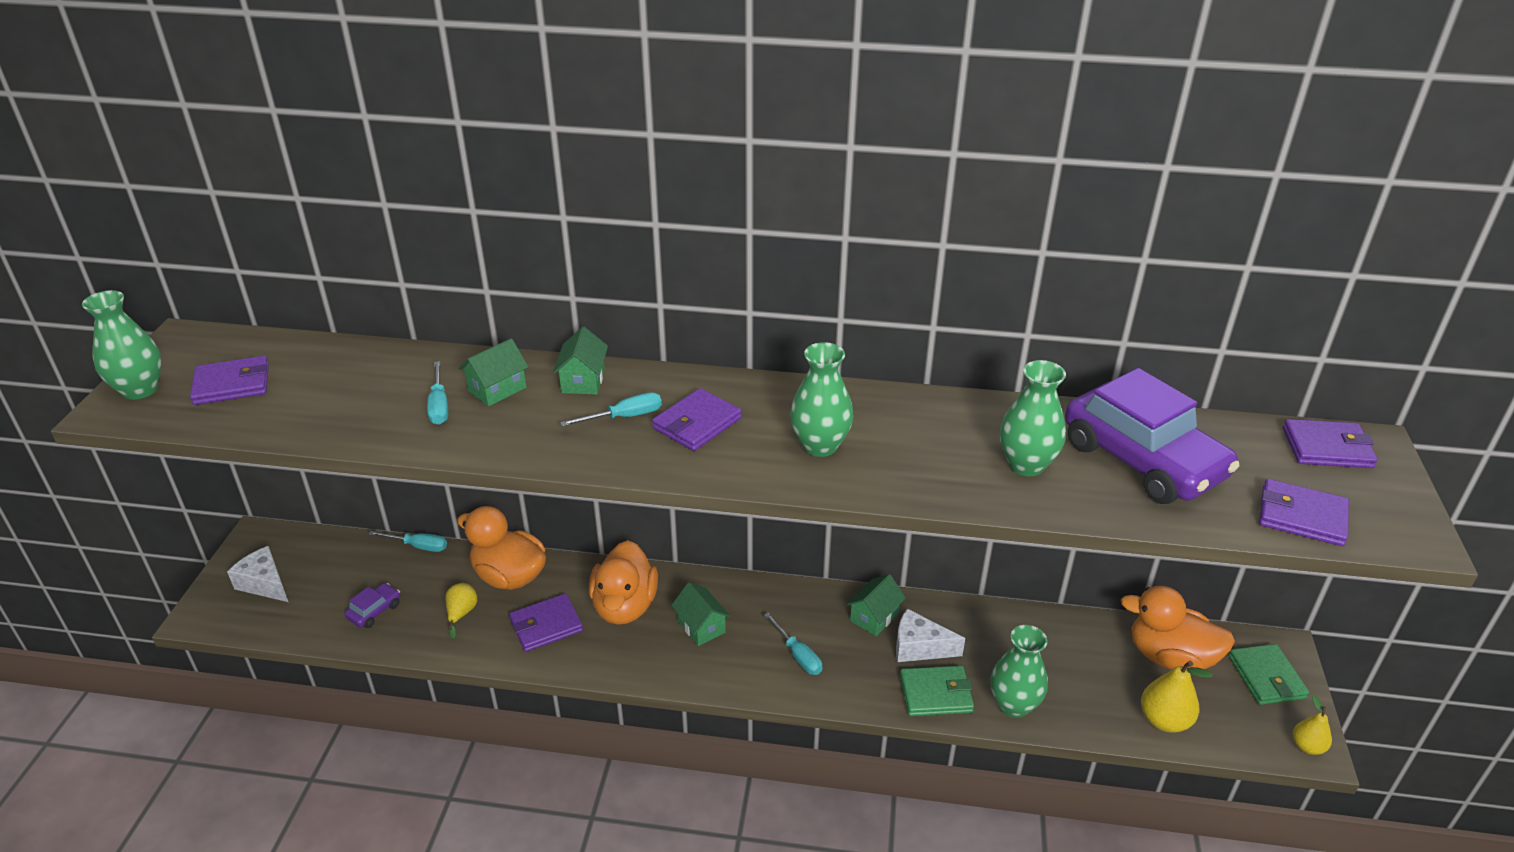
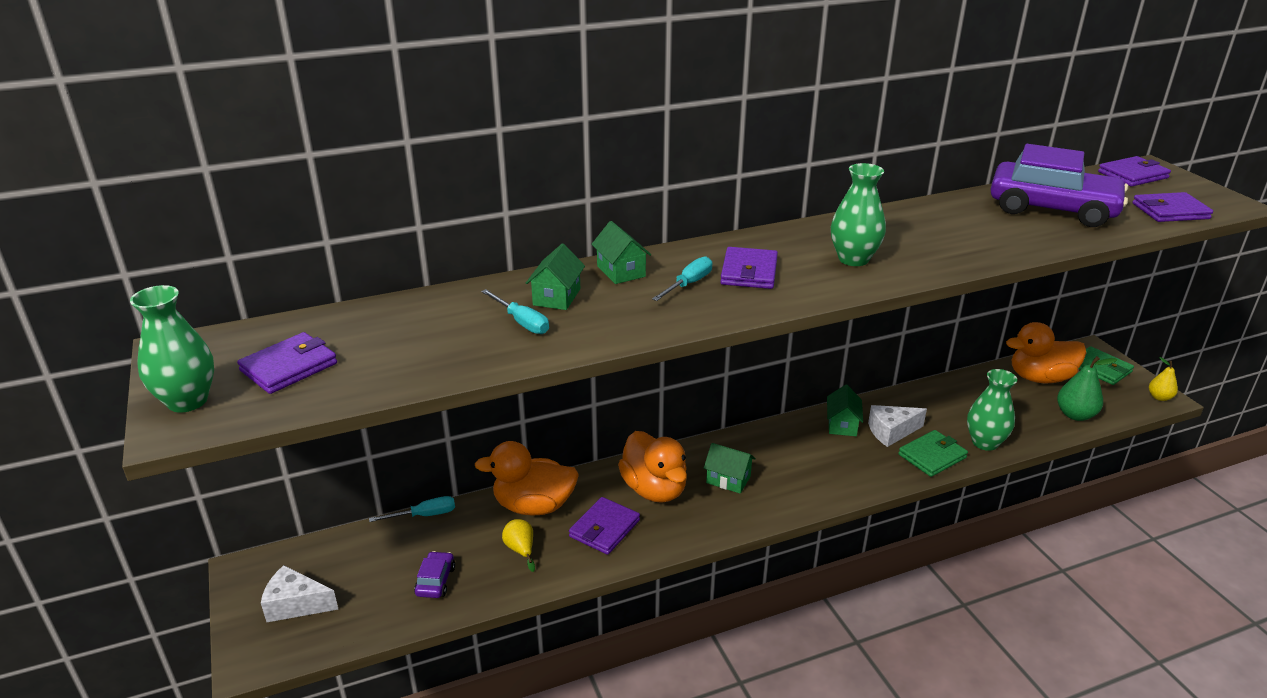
camera: 30 degrees left, 5 degrees down
turquoise screwdriver [764,613,822,675] -> none
green vase [1000,360,1066,476] -> none
yellow pear [1141,661,1212,733] -> green pear [1057,356,1117,421]

